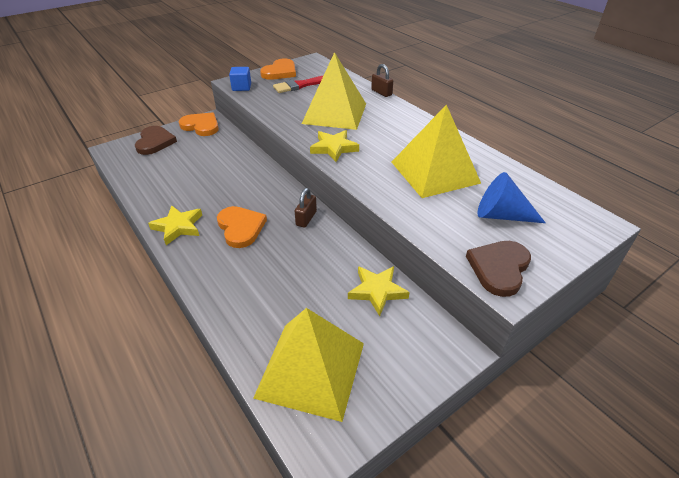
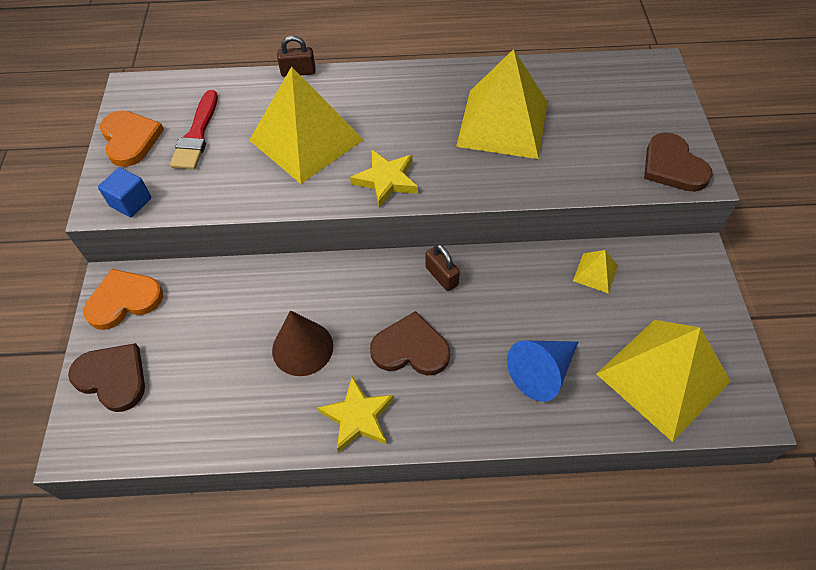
camera: 55 degrees left, 15 degrees up
orange heart [217,206,267,248] -> brown heart [370,311,450,376]
yellow star [348,266,410,316] -> yellow pyramid [573,250,618,294]
blue cone [477,172,546,223] -> blue cone moved to [507,340,578,402]
none -> brown cone [272,310,333,376]

